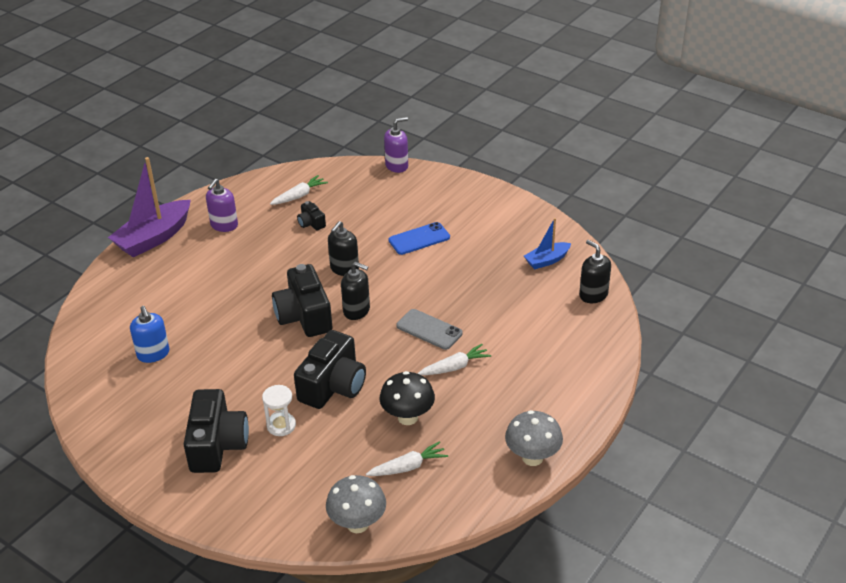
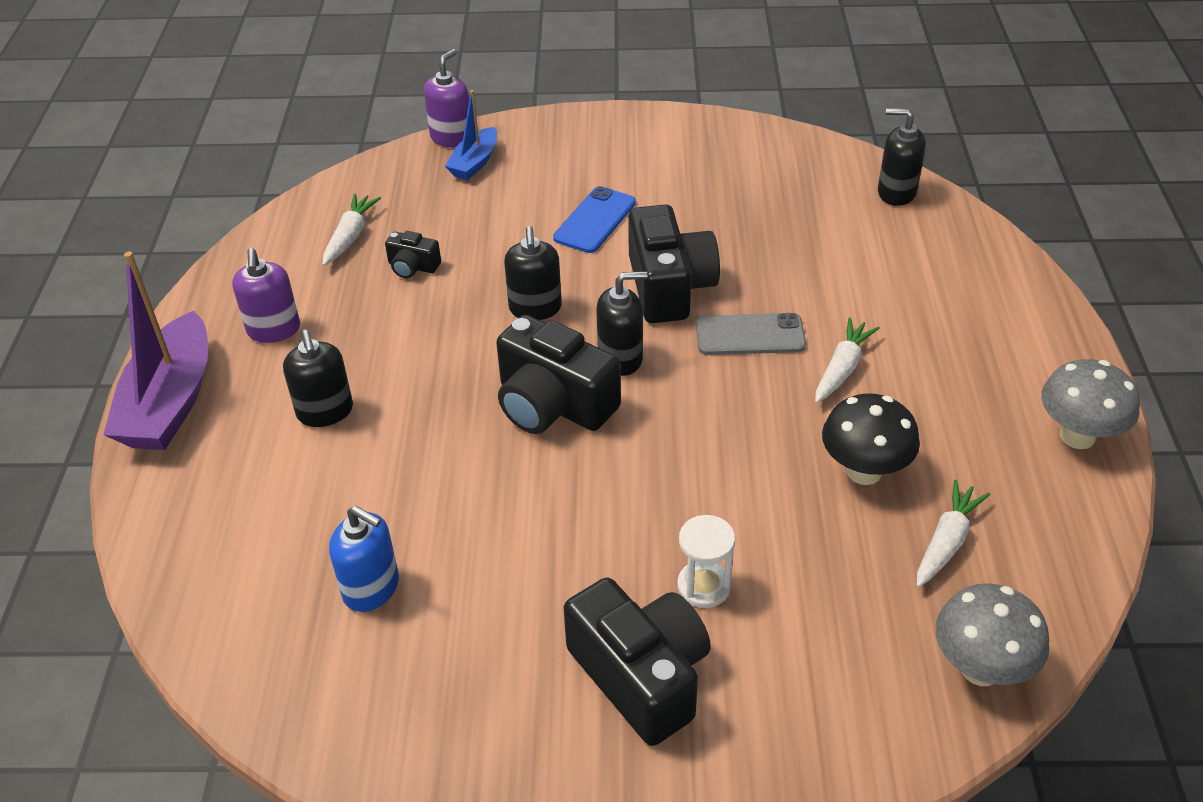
camera: 35 degrees left, 5 degrees up
black camera [294,330,366,409] -> black camera moved to [628,204,720,323]
blue boat [524,218,571,269] -> blue boat moved to [445,90,497,180]
none -> black soap dispenser [283,330,353,427]

